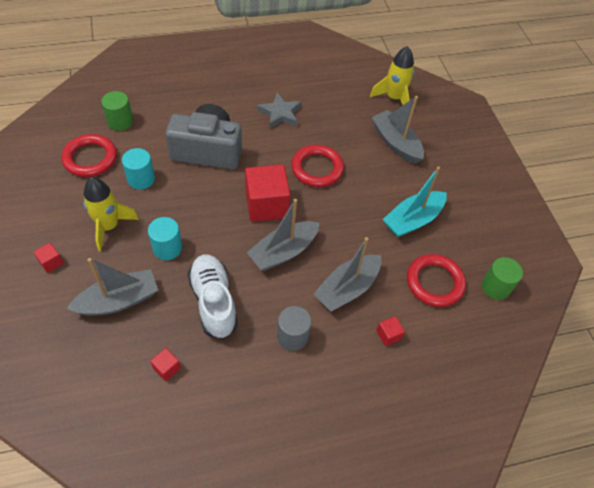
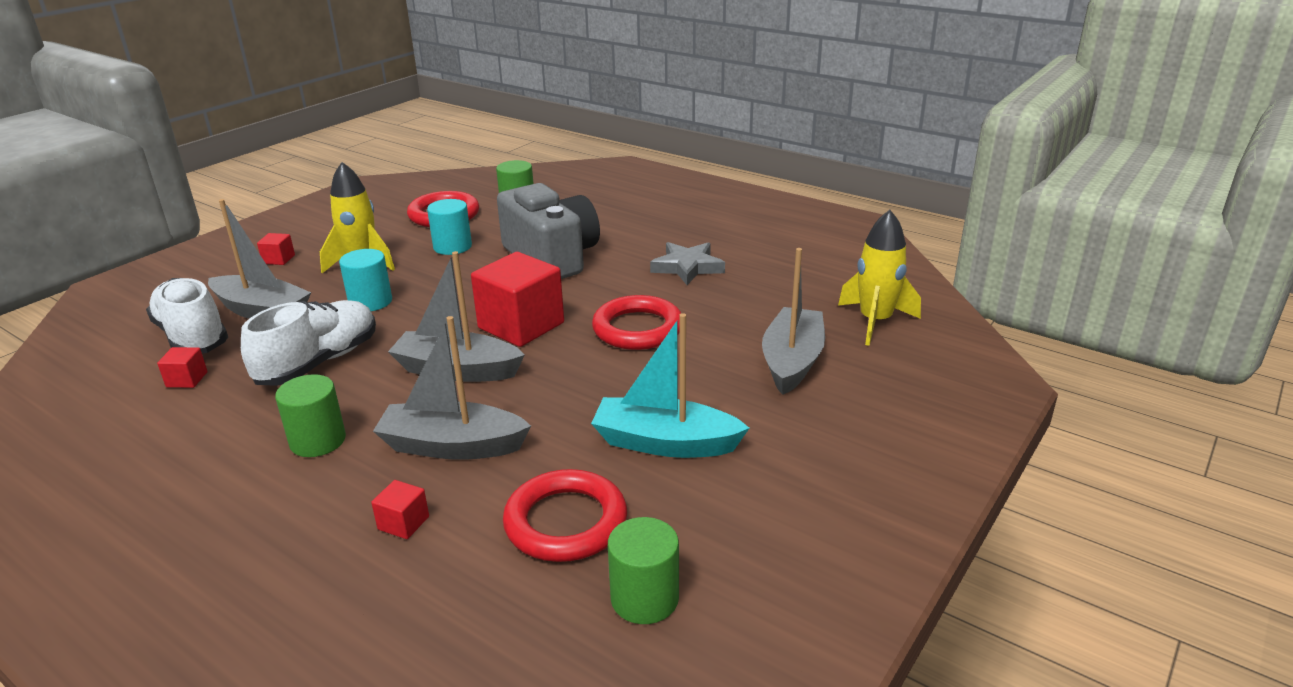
camera: 55 degrees right, 25 degrees down
grey cylinder [277,306,311,351] -> green cylinder [275,374,346,457]
none -> white shoe [146,278,228,353]

